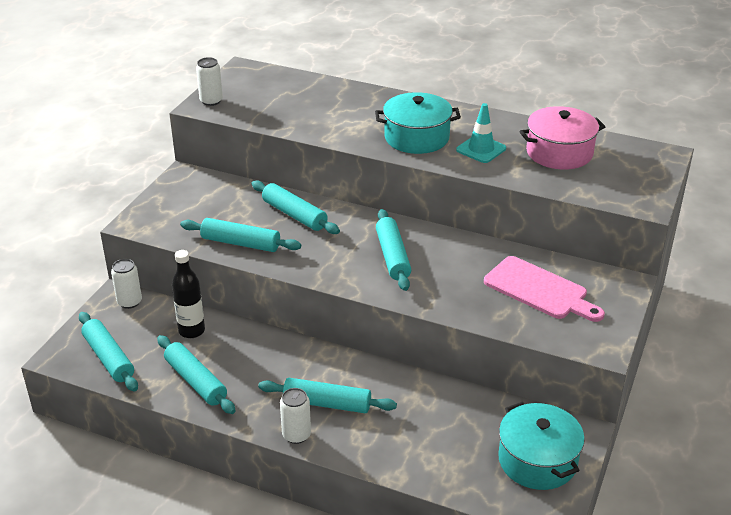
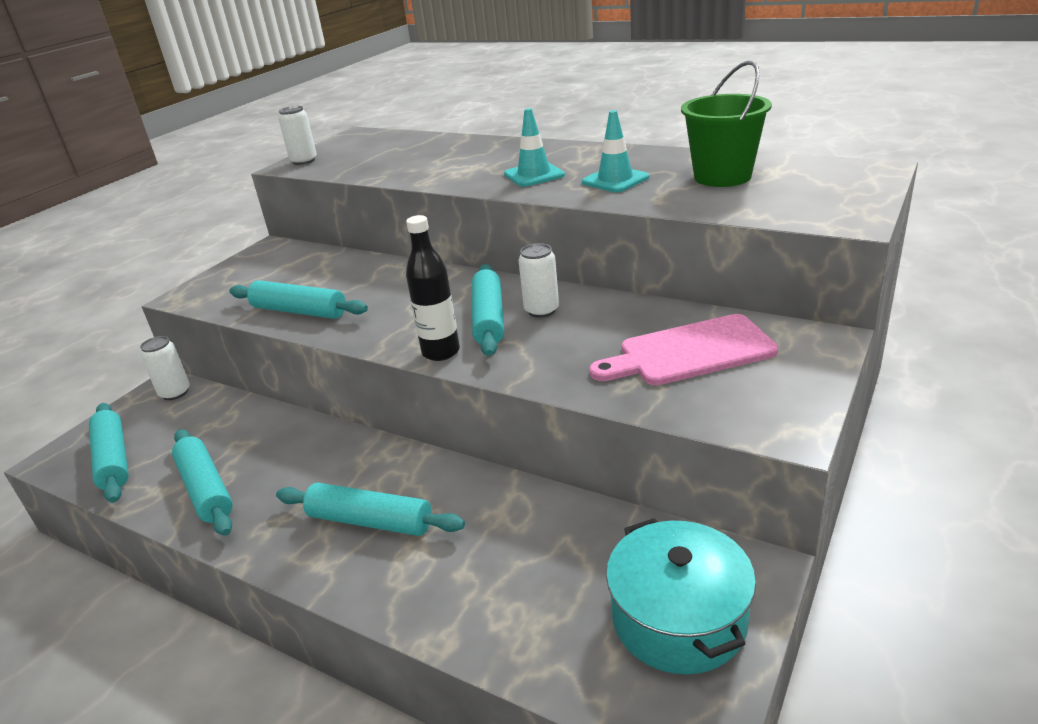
camera: 10 degrees right, 5 degrees down
black bottle [172,250,205,338] -> black bottle moved to [406,215,460,361]
turquoise rolling pin [251,180,340,234] -> none
white can [280,388,311,444] -> white can moved to [518,243,559,318]
turquoise pot [375,92,461,154] -> turquoise traffic cone [504,108,565,187]
pink cutting board [484,256,605,322] -> pink cutting board turned 120 degrees clockwise [589,314,778,385]
pink pot [519,106,605,170] -> green bucket [681,61,772,187]

